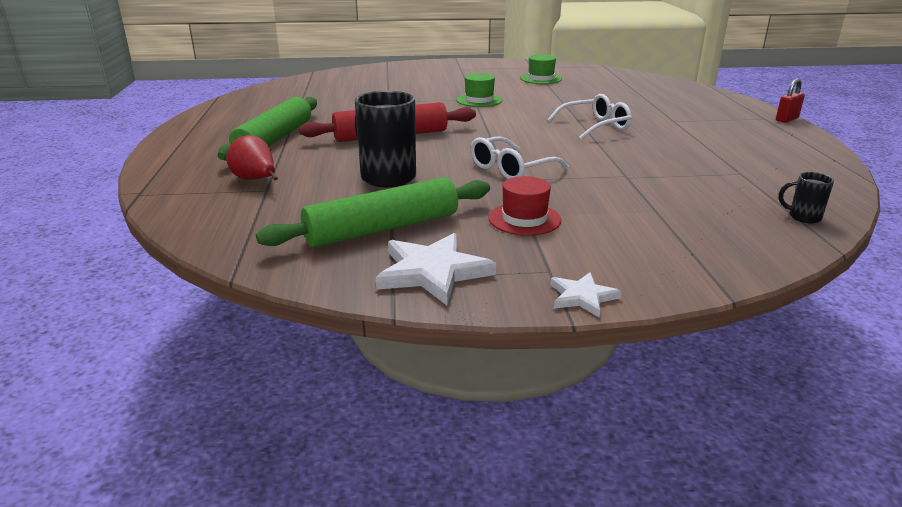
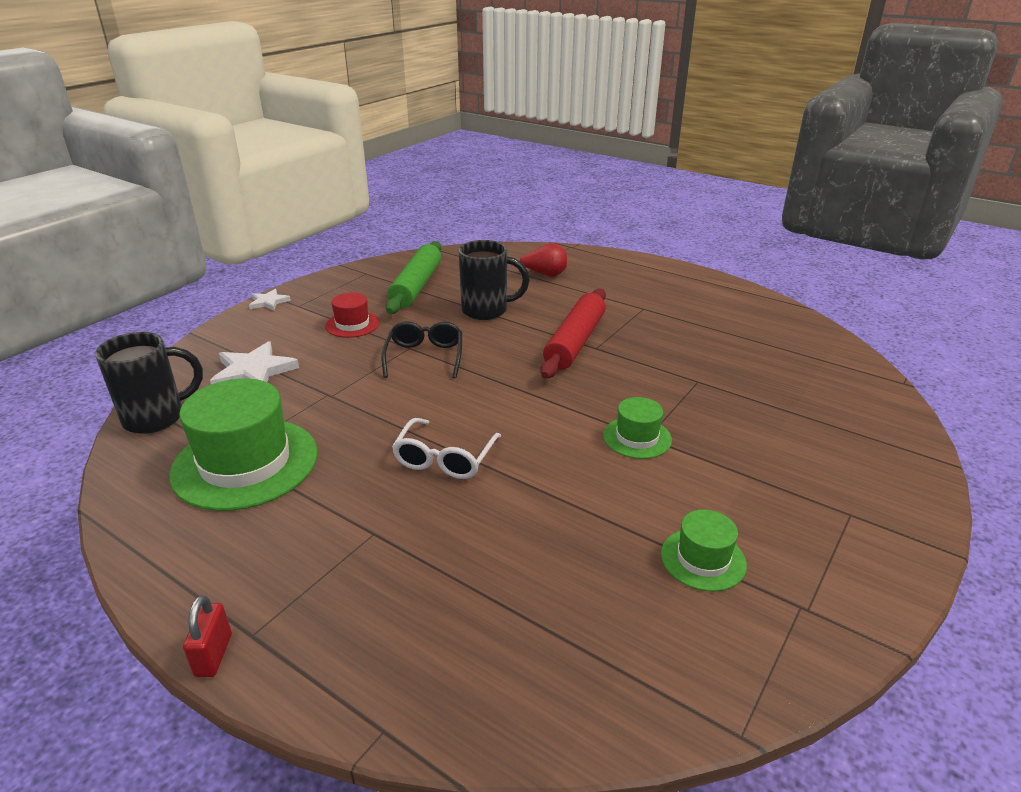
camera: 130 degrees right, 5 degrees up
green rolling pin [218,97,317,161] -> none
white star [376,233,496,305] -> white star moved to [210,341,299,384]
white glasses [470,136,569,179] -> black glasses [381,321,462,378]
black mug [779,172,834,223] -> black mug [95,332,203,434], size x2.13
none -> green hat [169,378,317,511]

